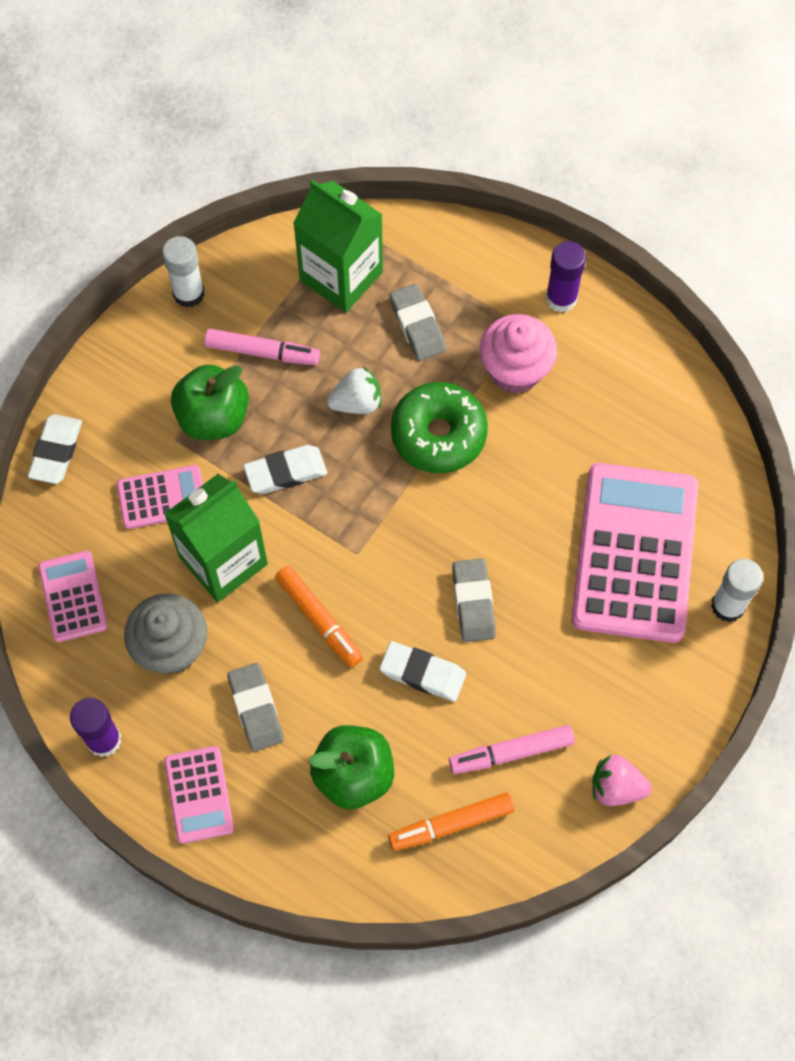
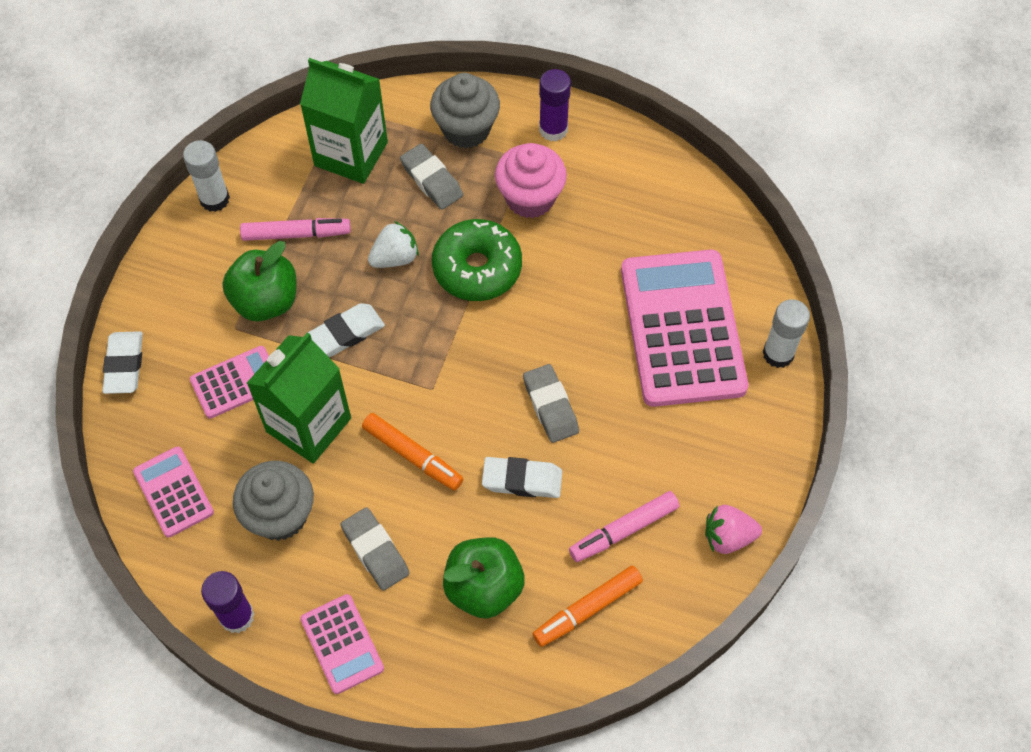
camera: 15 degrees left, 5 degrees down
none -> grey cupcake [430,73,500,149]

